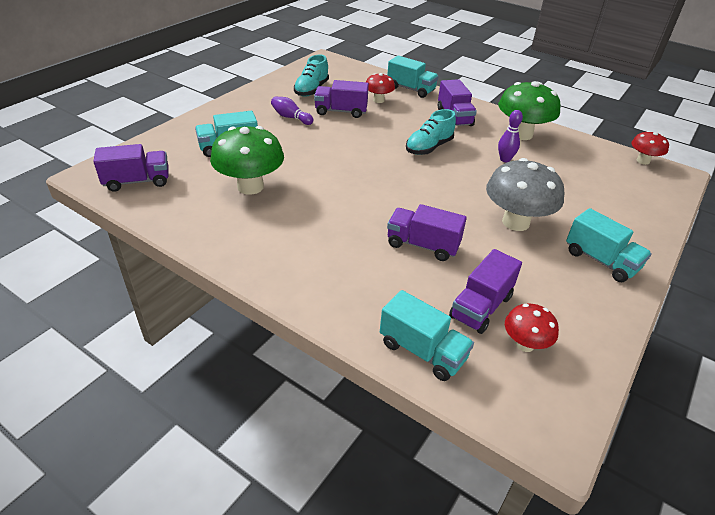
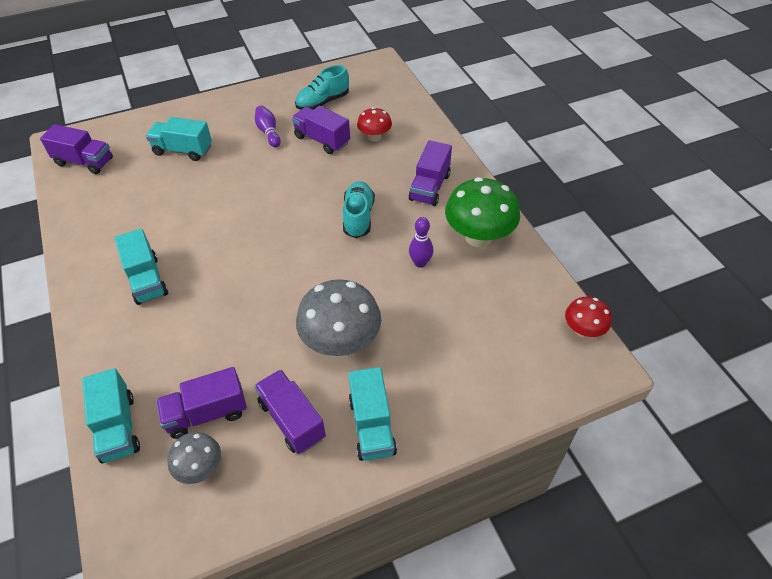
camera: 35 degrees right, 10 degrees up
green mushroom [210,126,284,195] -> none
turquoise truck [387,56,439,98] -> turquoise truck moved to [115,229,168,305]
purple truck [387,204,467,261] -> purple truck moved to [255,370,326,454]
turquoise shoe [406,109,456,155] -> turquoise shoe turned 105 degrees clockwise [343,181,375,238]
red mushroom [505,304,559,352] -> grey mushroom [167,432,221,484]

